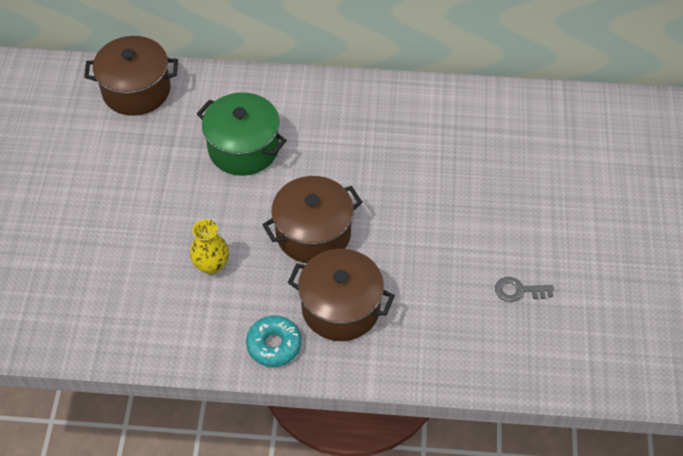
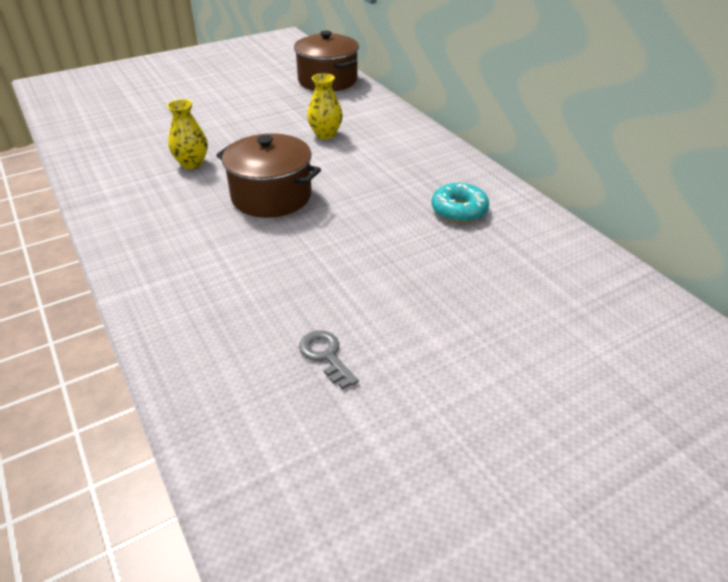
camera: 55 degrees right, 15 degrees down
green pot [197,92,287,176] -> yellow vase [307,73,343,139]
turquoise donut [246,315,301,367] -> turquoise donut moved to [432,183,489,223]
brown pot [288,249,395,341] -> none

